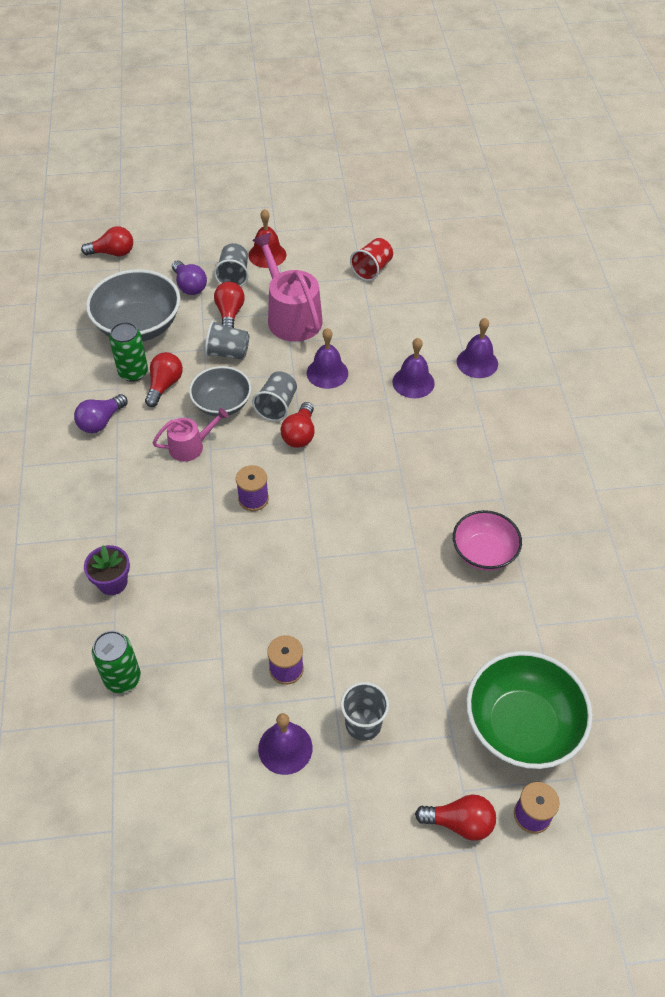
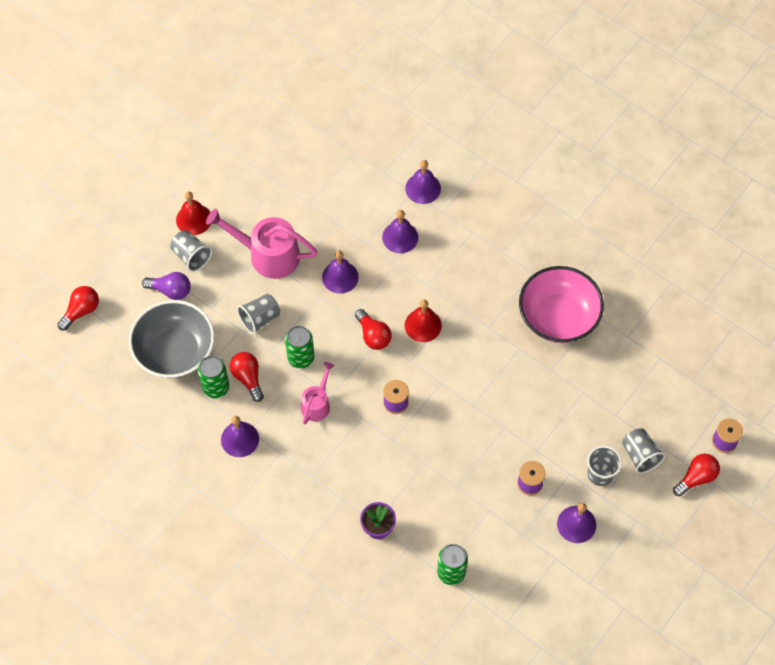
camera: 45 degrees left, 10 degrees up
purple light bulb [74,394,128,433] -> purple bell [221,416,259,457]
grey bowl [189,366,251,417] -> green can [285,326,314,369]
red light bulb [214,282,245,328] -> none
grey cup [252,371,297,421] -> grey cup moved to [622,429,666,474]
red cup [350,238,393,281] -> none
pink bowl [453,510,522,571] -> pink bowl [519,266,604,343], size x1.59
green bowl [466,651,593,769] -> none
none -> red bell [405,300,442,342]

